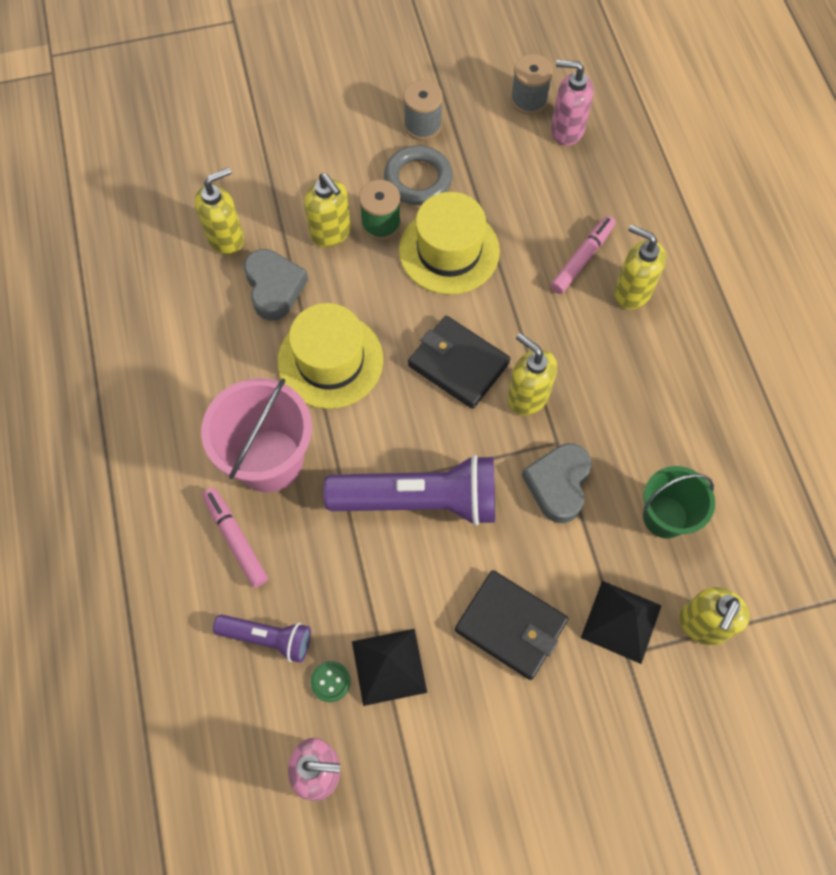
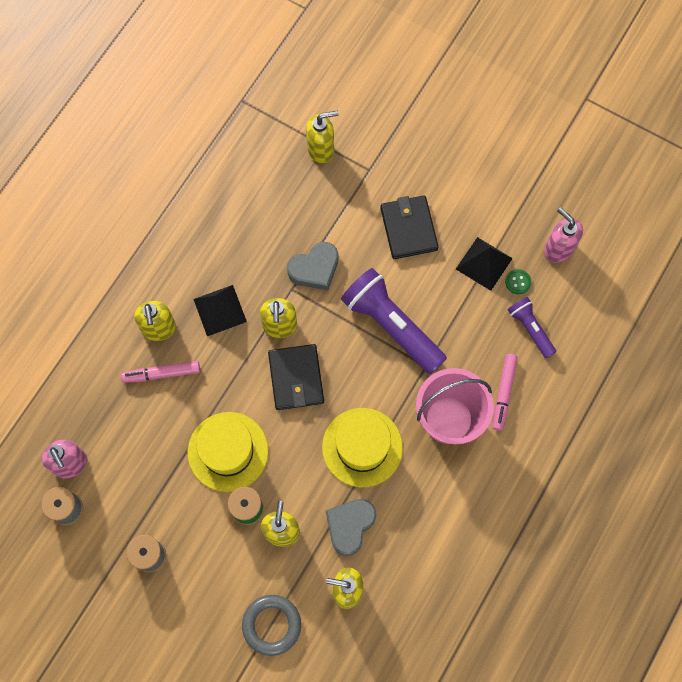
camera: 135 degrees left, 5 degrees up
grey ring [384,145,453,205] -> grey ring moved to [242,595,301,656]
black pyramid [581,581,662,664] -> black pyramid moved to [193,285,247,336]
green bucket [643,466,715,538] -> none

